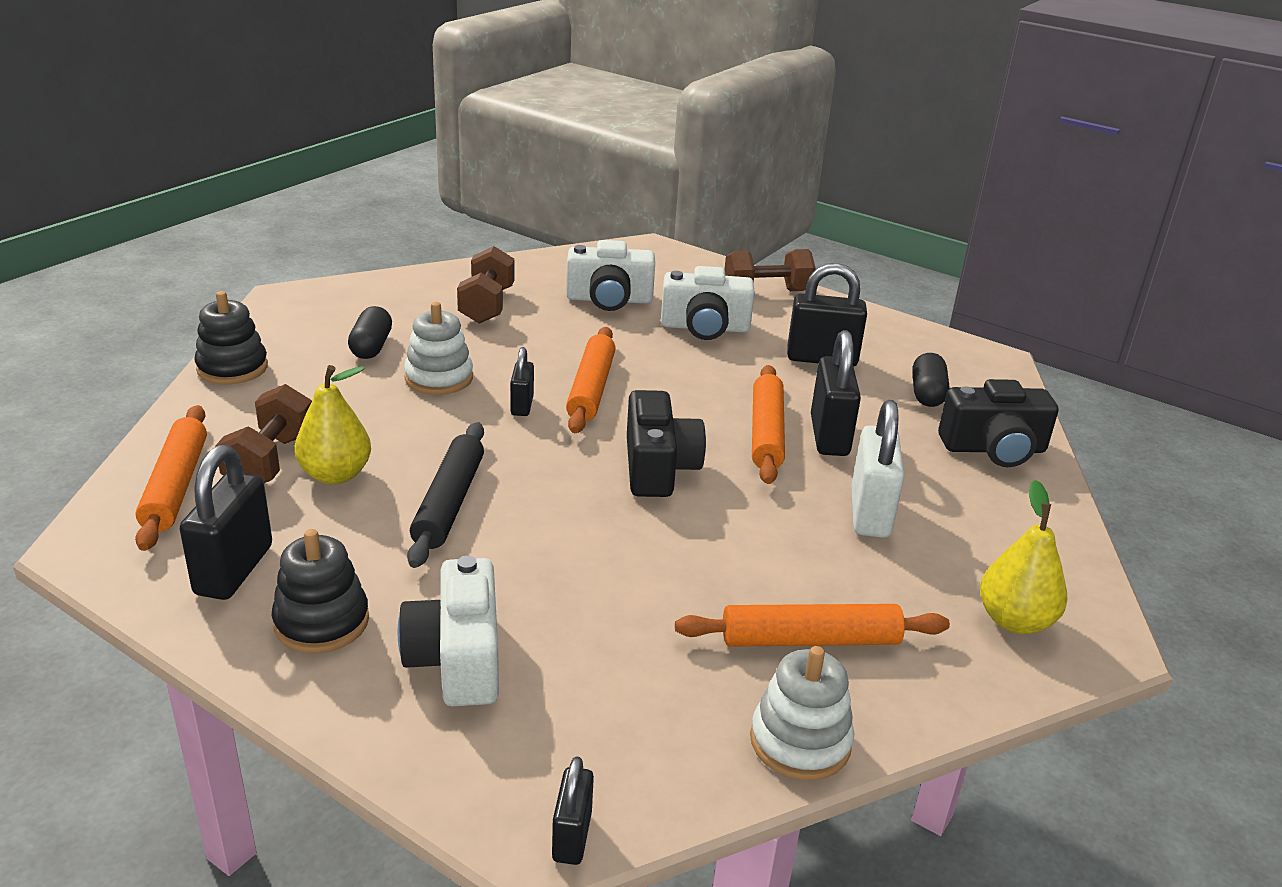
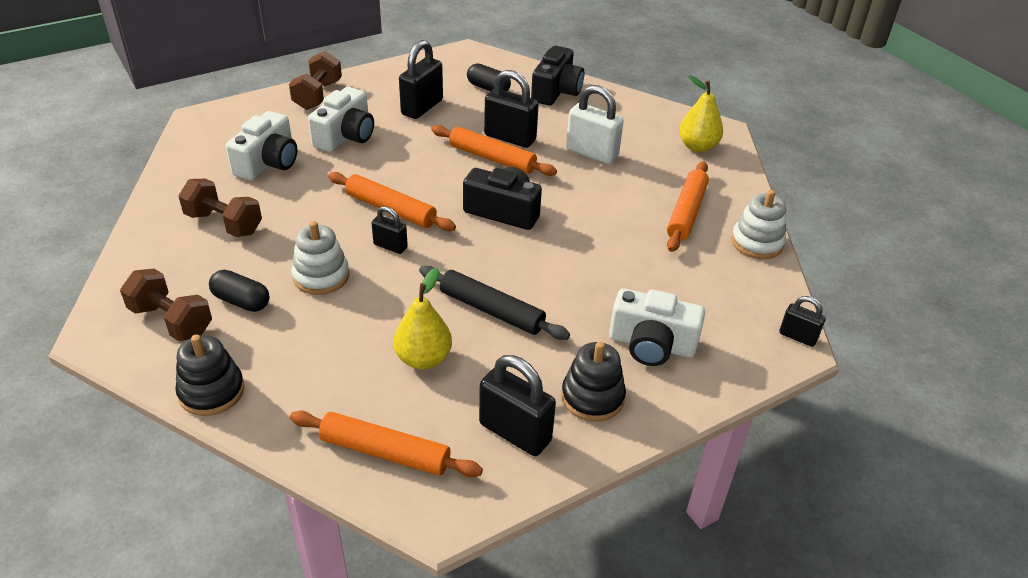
camera: 65 degrees left, 10 degrees up
brown dumbbell [215,384,312,483] -> brown dumbbell moved to [120,269,212,341]

